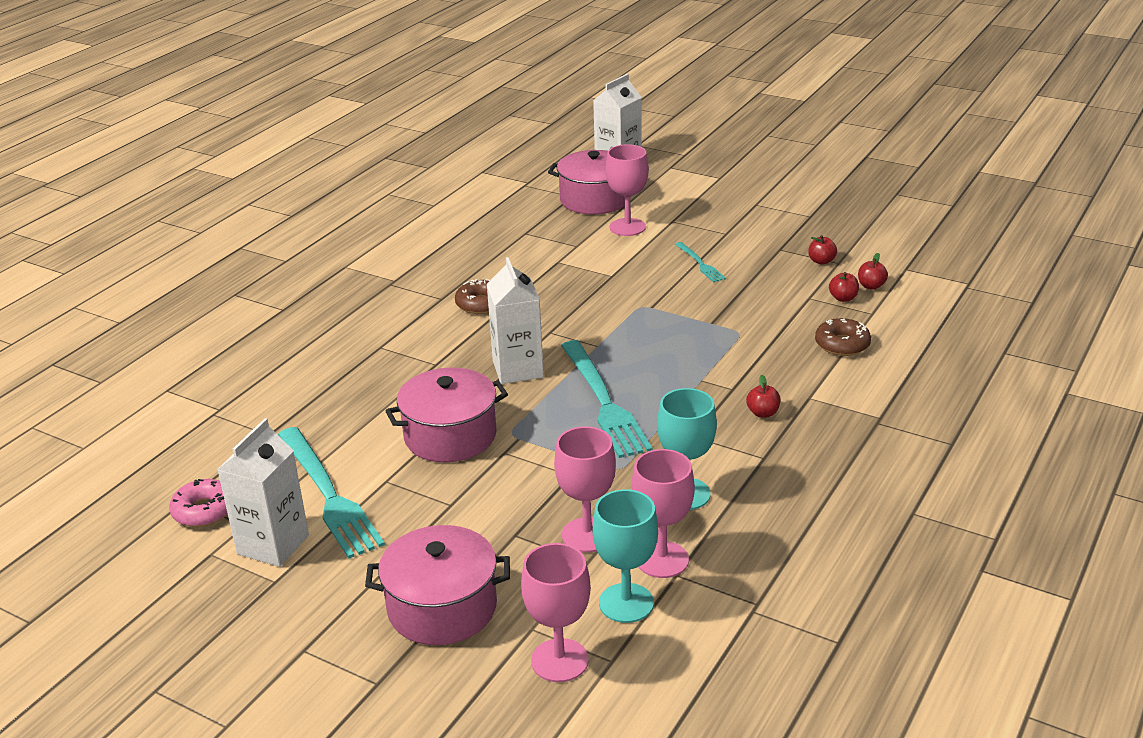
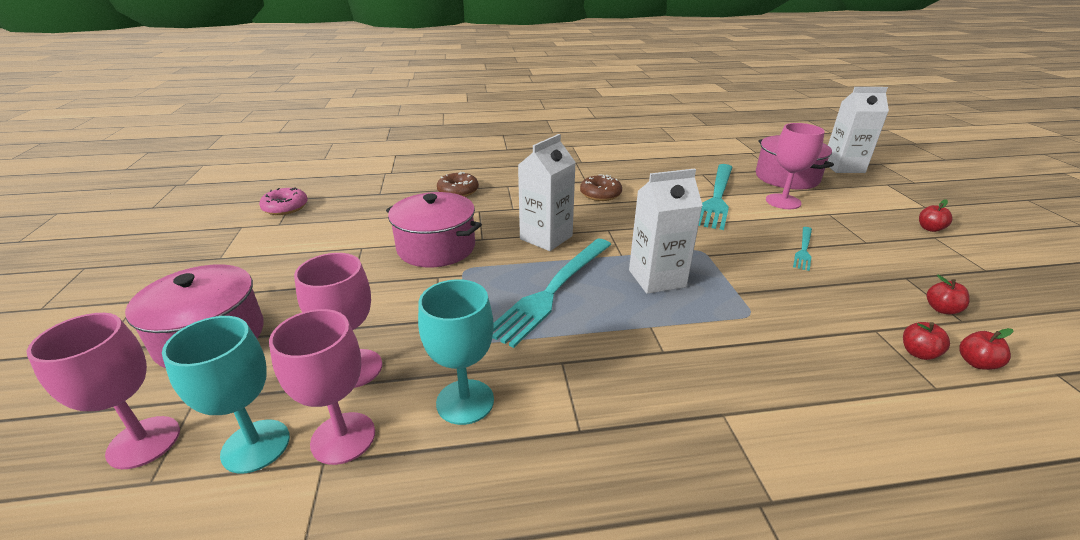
camera: 50 degrees right, 0 degrees up
white carton [217,418,309,567] -> white carton moved to [629,168,703,294]
turquoise fork [278,427,385,559] -> turquoise fork moved to [699,164,733,230]
red apple [746,375,780,418] -> red apple moved to [919,199,953,232]
brown donut [815,318,871,356] -> brown donut moved to [437,172,479,197]

